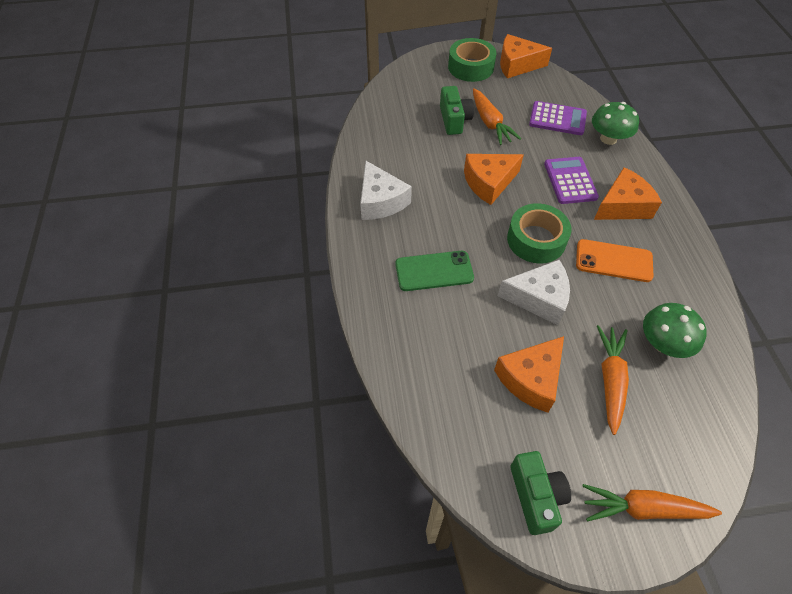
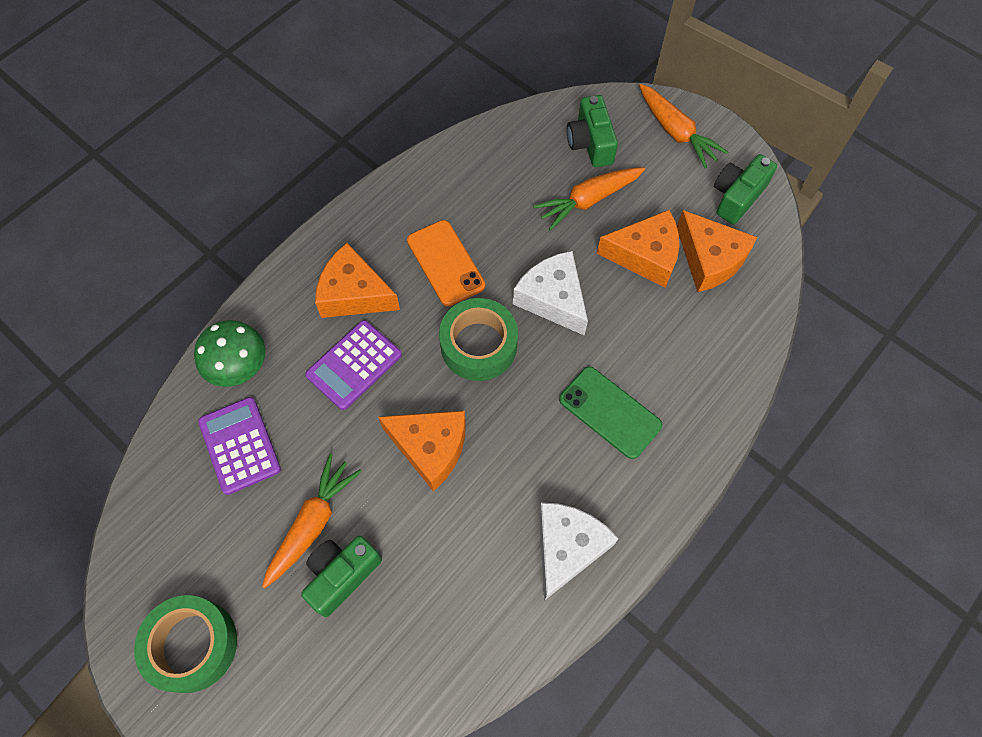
camera: 130 degrees left, 10 degrees up
orange cheese [500,34,552,78] -> orange cheese moved to [677,210,758,292]
green mushroom [643,303,707,358] -> none
none -> green camera [567,95,618,167]

